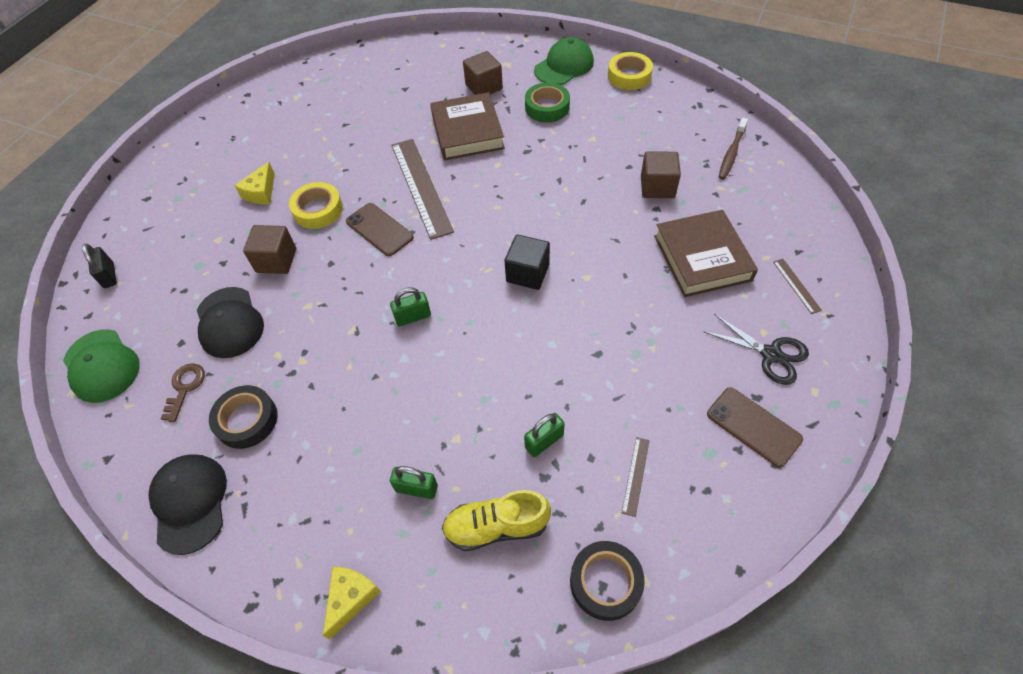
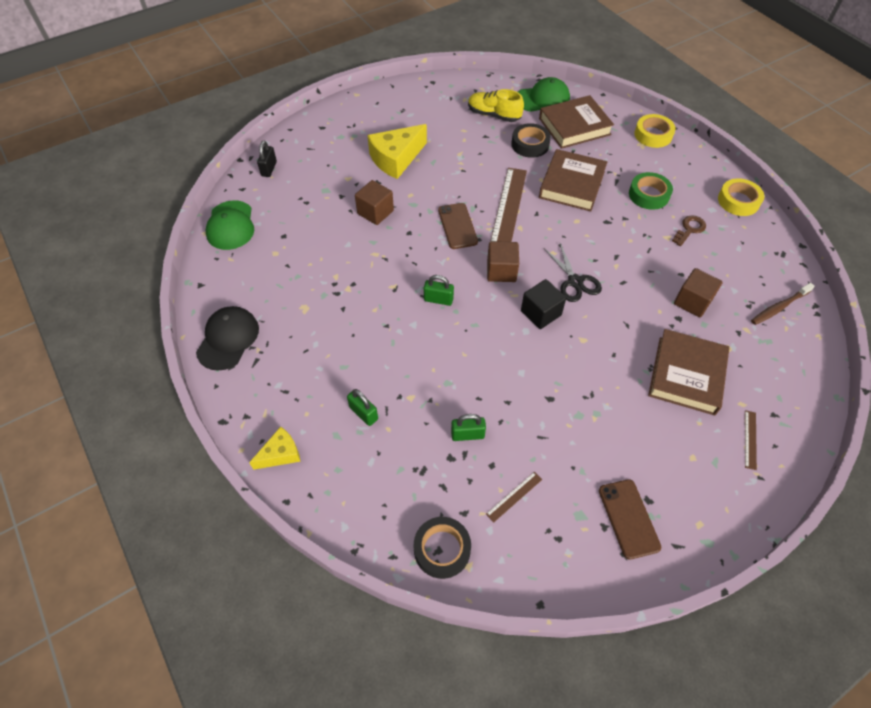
camera: 30 degrees right, 0 degrees up
brown key [161,363,205,422] -> brown key moved to [672,215,706,246]
black cap [197,287,264,358] -> none
black tape [209,385,278,449] -> black tape moved to [511,123,551,158]
yellow cheese [235,162,275,204] -> yellow cheese [367,124,427,179], size x1.77
yellow tape [289,182,343,229] -> yellow tape moved to [634,114,676,148]
yellow shoe [442,490,551,551] -> yellow shoe moved to [468,89,524,122]
brown cube [463,51,503,95] -> brown cube moved to [487,241,519,282]
green cap [534,37,594,85] -> green cap moved to [518,77,570,112]
black scissors [703,314,809,385] -> black scissors moved to [544,243,602,302]
none -> brown book [539,95,614,149]

